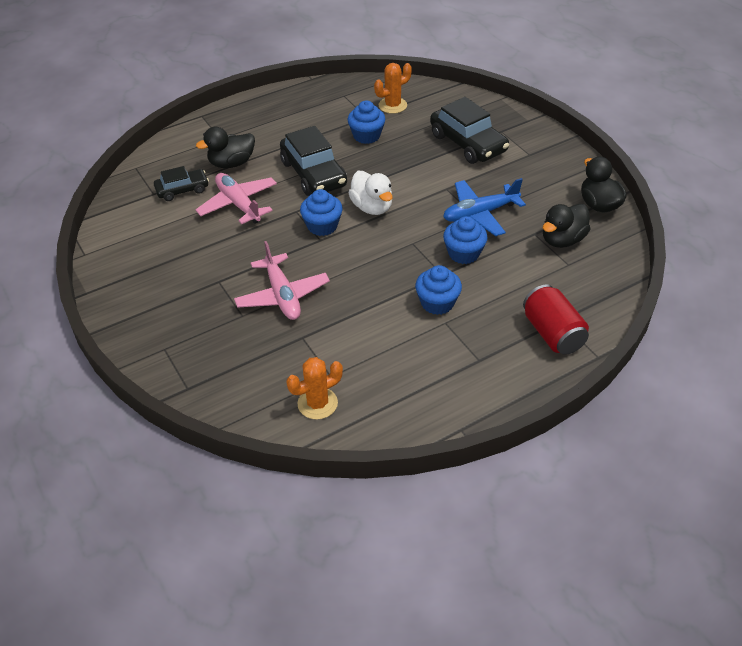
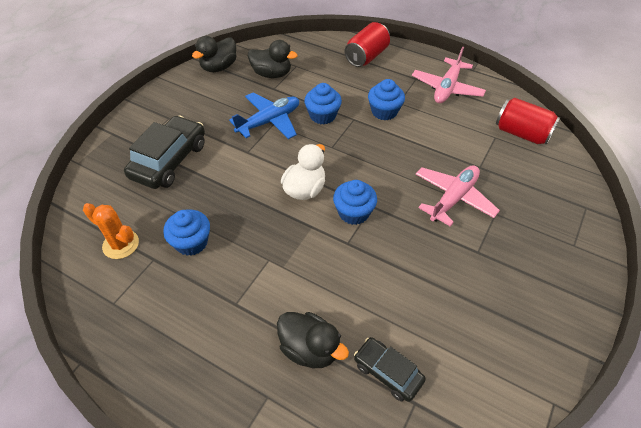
camera: 120 degrees left, 5 degrees up
pink plane [195,173,277,224] -> pink plane moved to [412,47,486,103]
black car [280,126,347,196] -> none
orange cactus [286,357,343,419] -> red can [496,98,560,145]
blue plane [443,178,526,236] -> blue plane turned 75 degrees counterclockwise [229,92,299,139]

